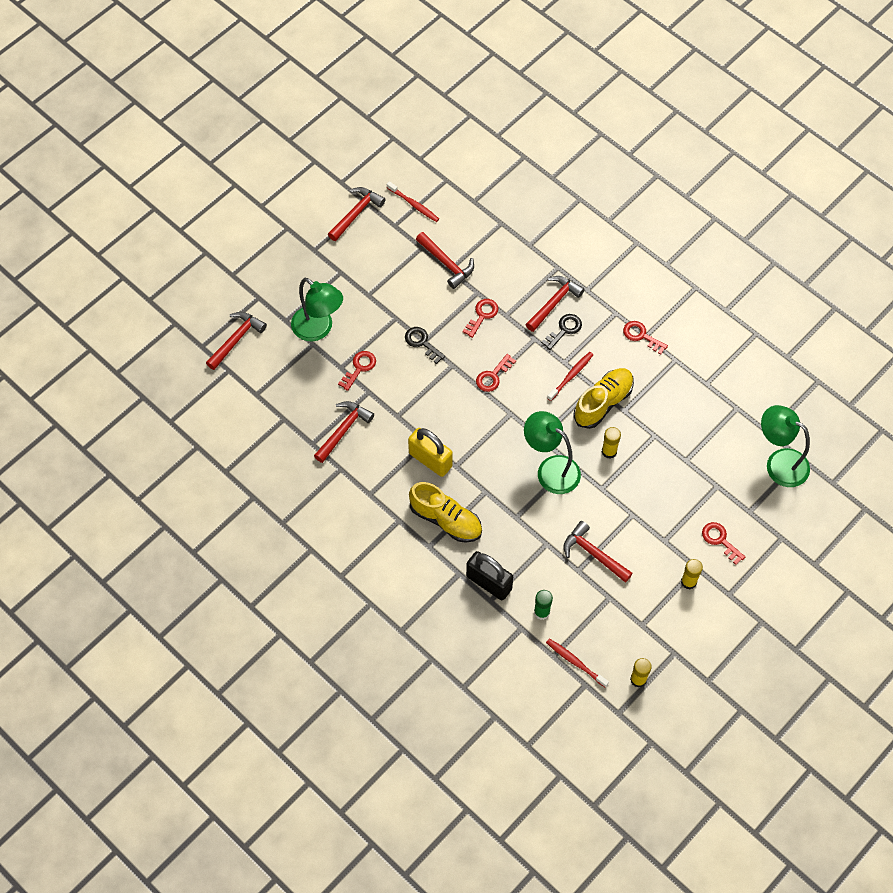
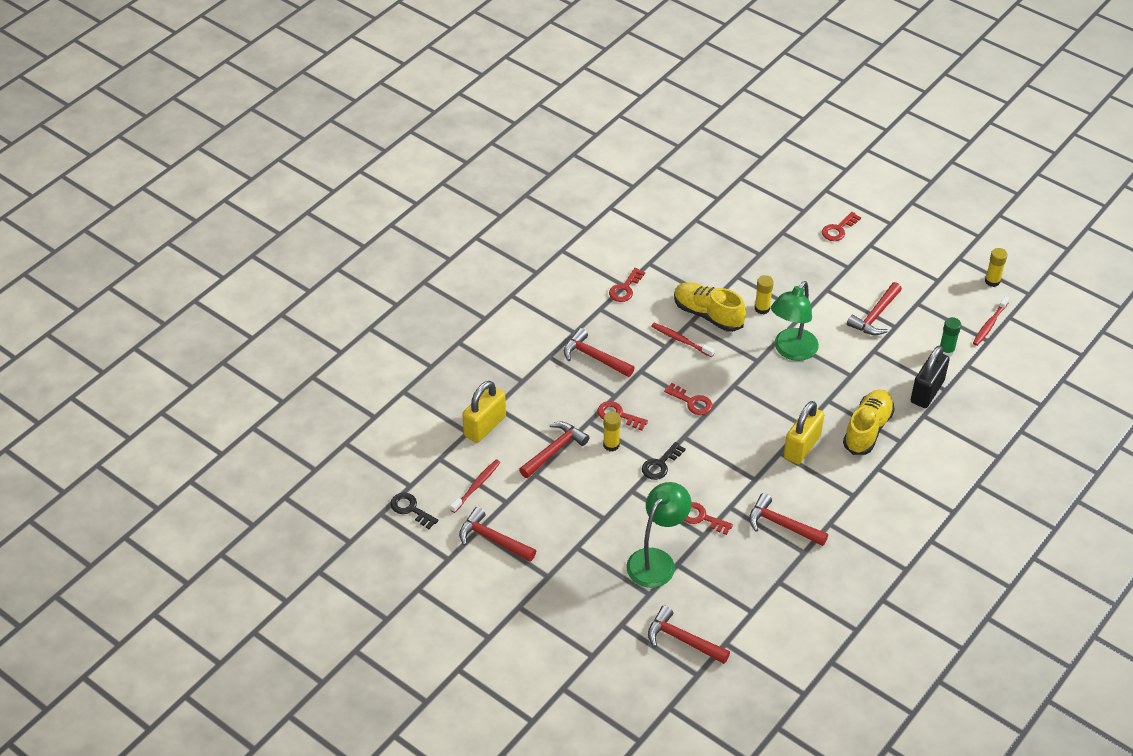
camera: 95 degrees left, 15 degrees down
black key [541,314,582,350] -> black key moved to [390,493,438,529]
yellow glue stick [681,559,703,589] -> yellow glue stick moved to [603,411,621,452]
green lamp [761,405,810,487] -> none
none -> yellow padlock [462,381,506,443]

